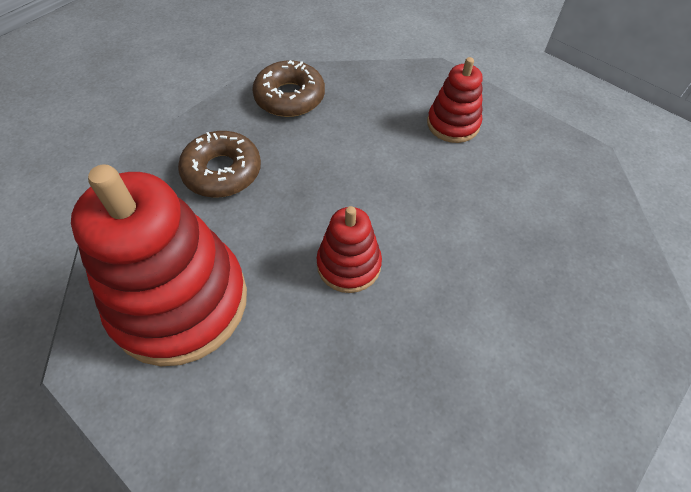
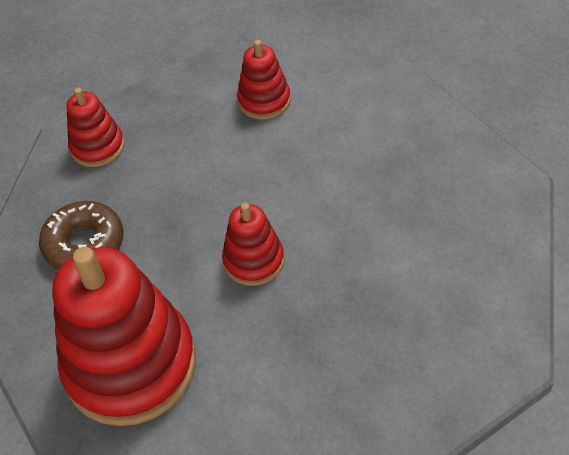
camera: 25 degrees left, 5 degrees down
brown donut [252,60,325,117] -> red stacking toy [66,88,124,167]

